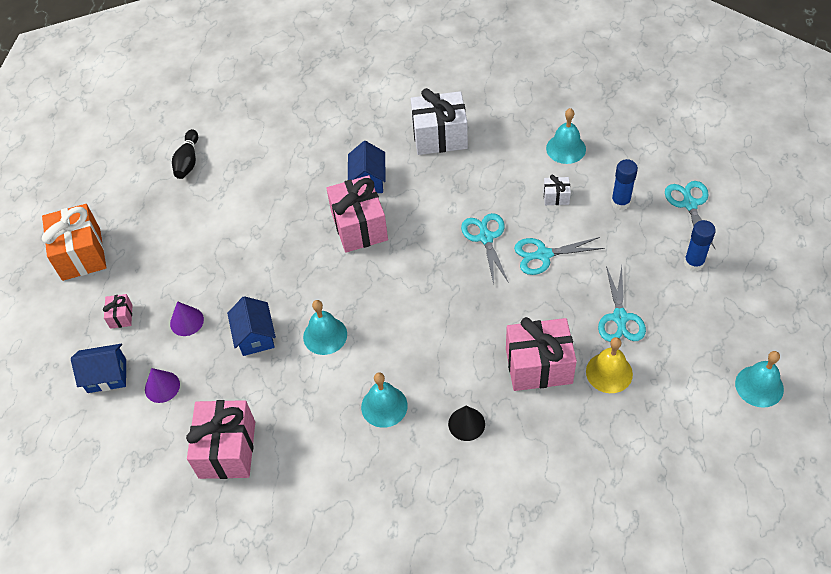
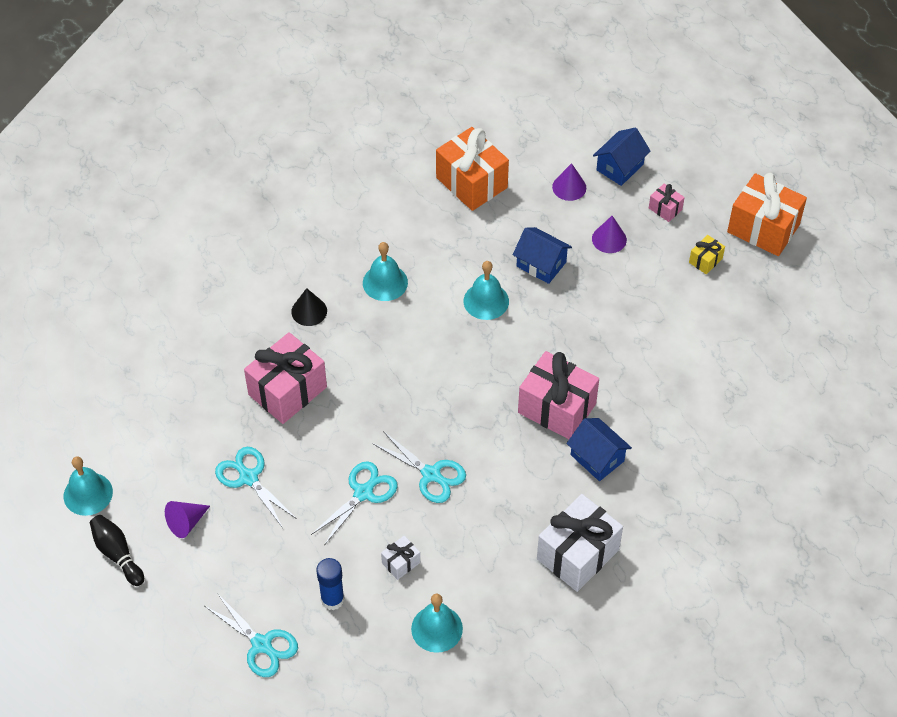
camera: 135 degrees right, 0 degrees up
black bowling pin [172,129,198,179] -> black bowling pin moved to [90,515,144,586]
pink gift [186,400,255,479] -> orange gift [436,127,509,211]
yellow bell [586,337,633,393] -> none
blue glue stick [684,220,716,271] -> none
none -> purple cone [165,501,210,538]
none -> yellow gift [689,235,725,274]

